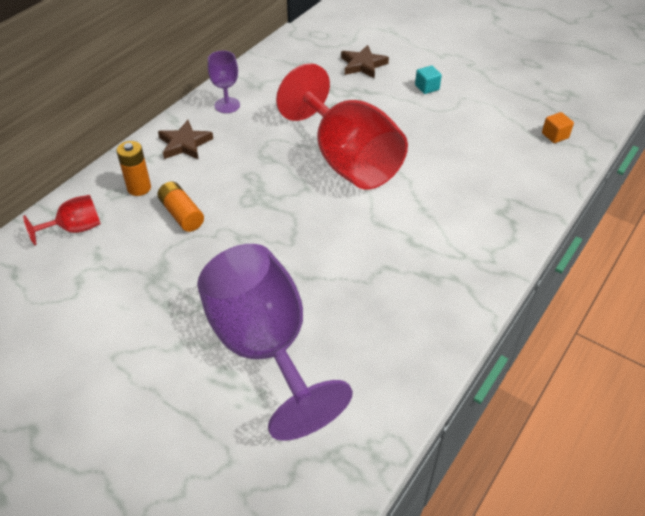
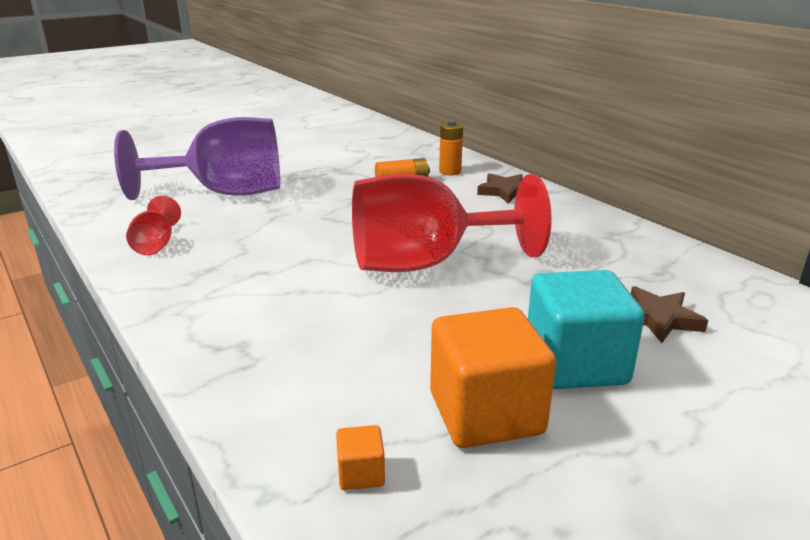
camera: 110 degrees right, 20 degrees down
red goblet [23,195,101,245] -> red goblet moved to [126,196,181,255]
purple goblet [208,51,240,113] -> none
turquoise cube [415,65,442,94] -> turquoise cube [528,270,645,389], size x2.40
none -> orange cube [430,307,556,448]

